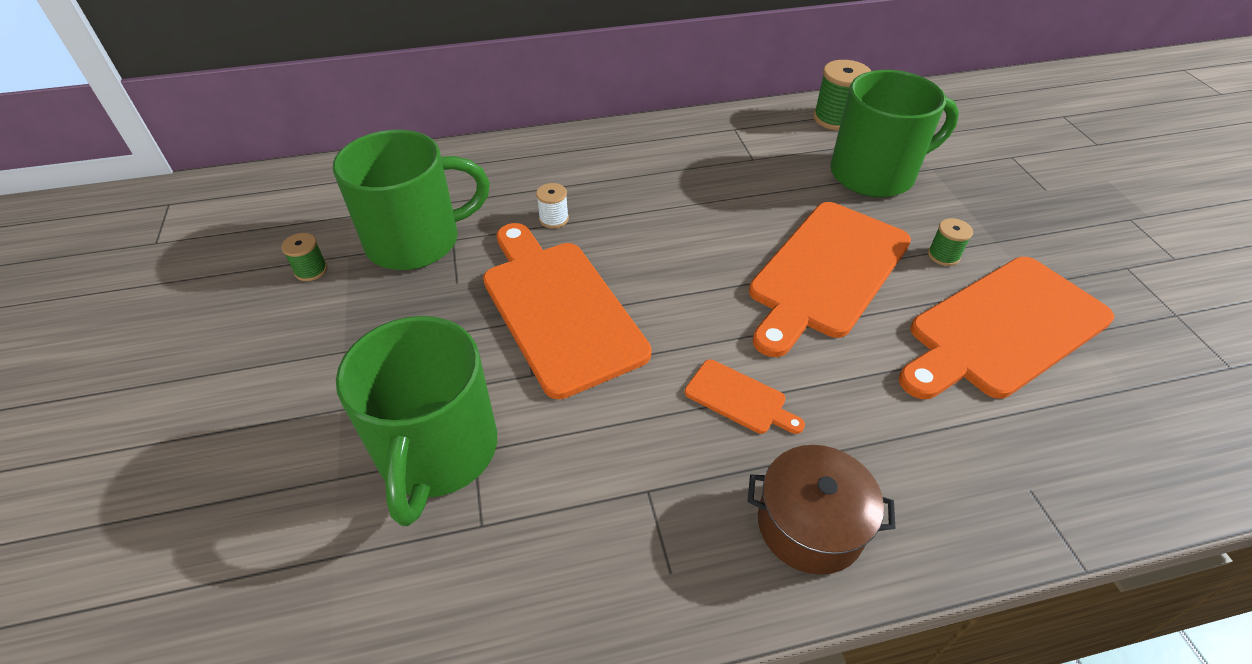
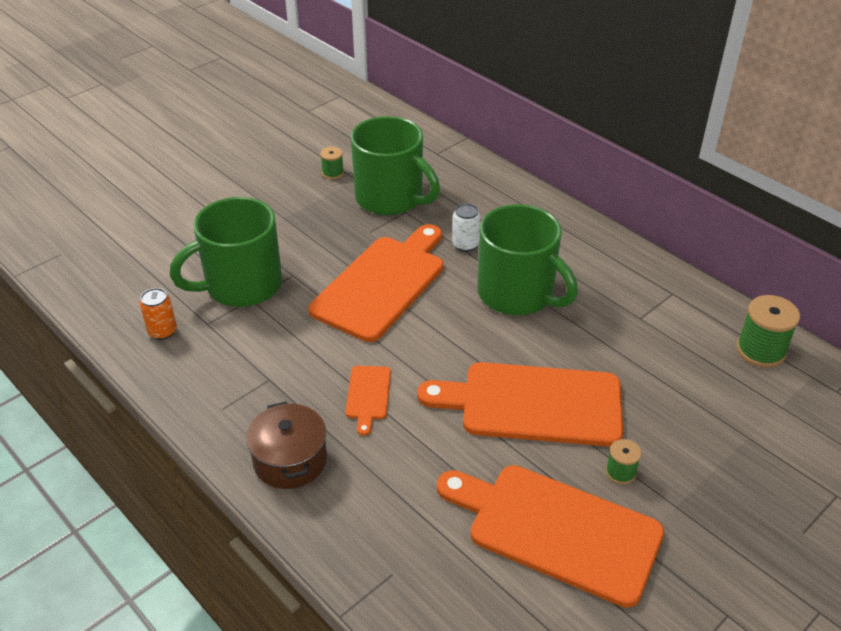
camera: 60 degrees right, 5 degrees down
white spool [536,183,569,228] -> white can [452,203,480,252]
green mug [830,70,959,197] -> green mug moved to [477,204,578,315]
none -> orange can [140,288,177,340]

